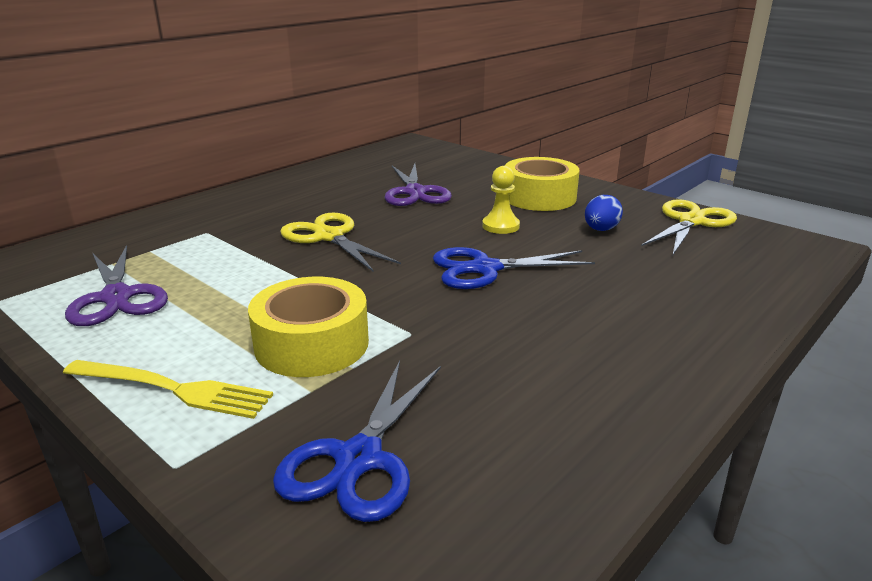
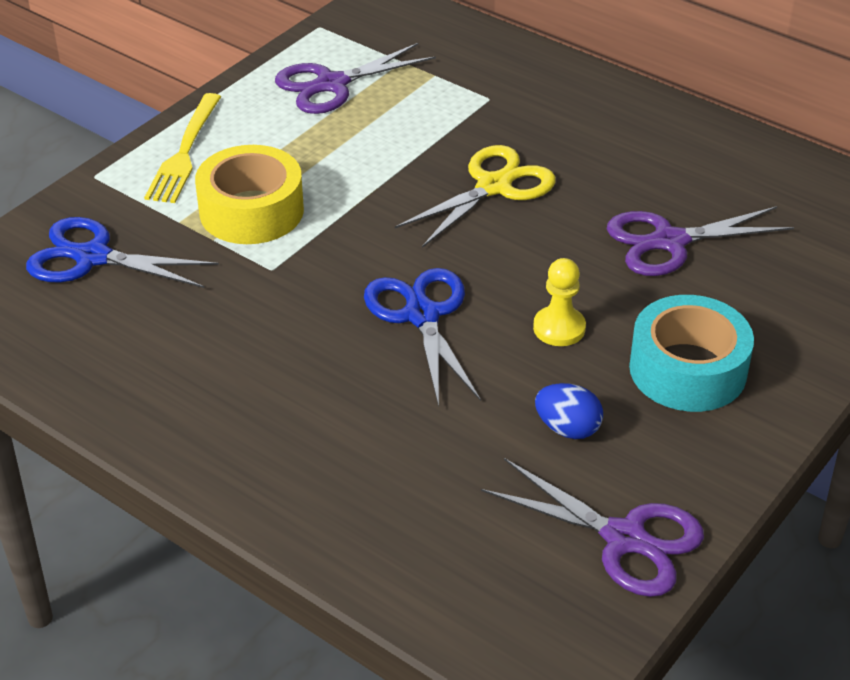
camera: 85 degrees right, 15 degrees up
yellow tape [505,157,580,211] -> turquoise tape [629,295,754,412]
yellow scissors [641,199,737,255] -> purple scissors [481,458,704,597]

